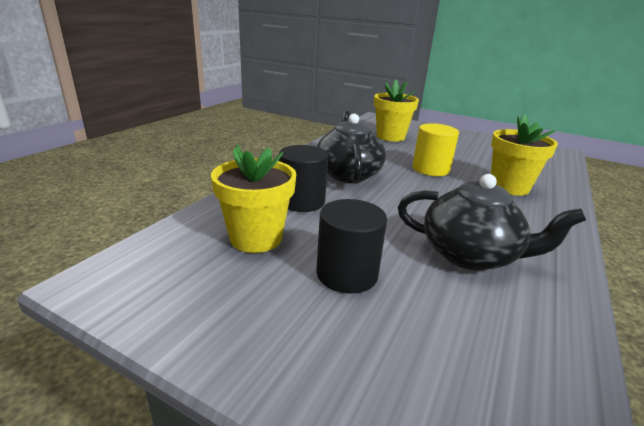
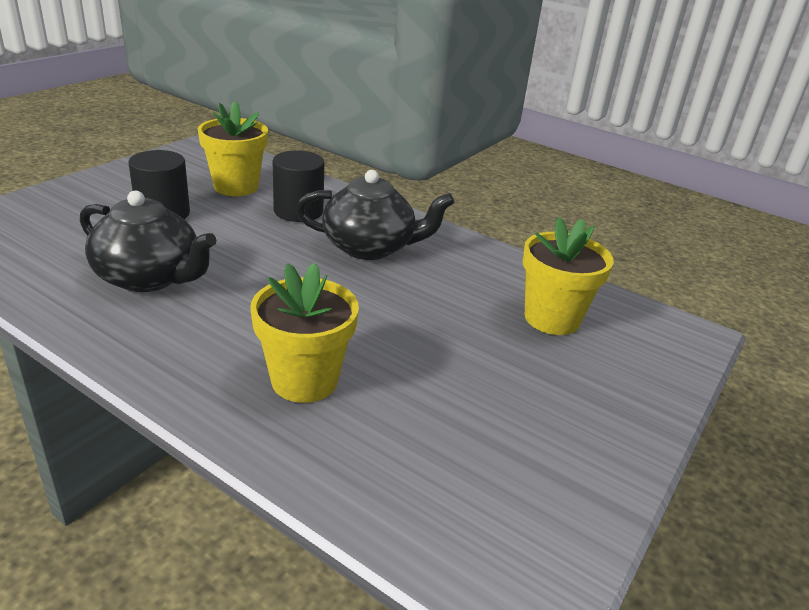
camera: 95 degrees right, 5 degrees up
black teapot [398,174,586,271] -> black teapot turned 90 degrees counterclockwise [80,191,217,292]
yellow cylinder [412,123,459,176] -> none

